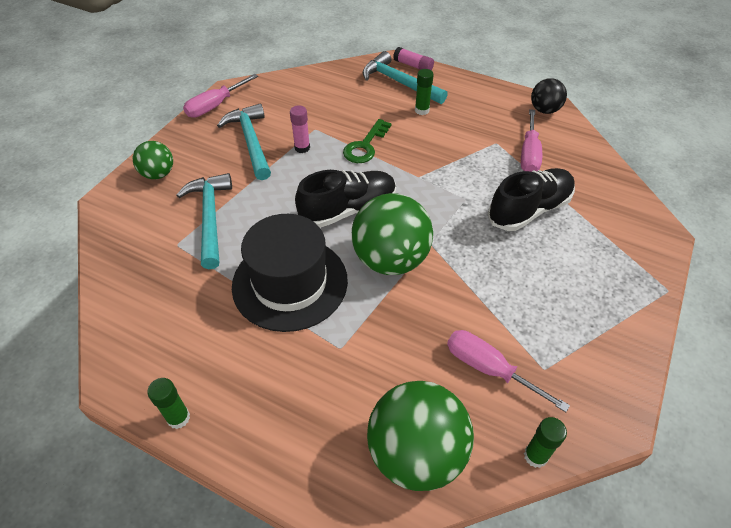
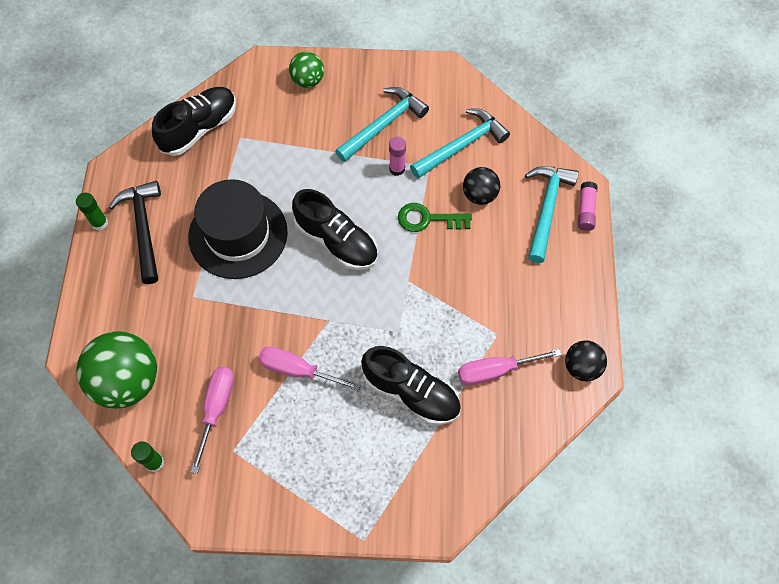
camera: 65 degrees right, 15 degrees up
turquoise hammer [176,173,232,269] -> turquoise hammer moved to [410,109,510,179]
pink screwdriver [183,74,258,118] -> pink screwdriver moved to [258,347,361,391]
green ball [352,193,433,275] -> none
green glue stick [415,69,434,115] -> none
none -> black hammer [109,181,161,284]
none -> black shoe [152,87,236,156]
none -> black ball [463,167,500,205]

